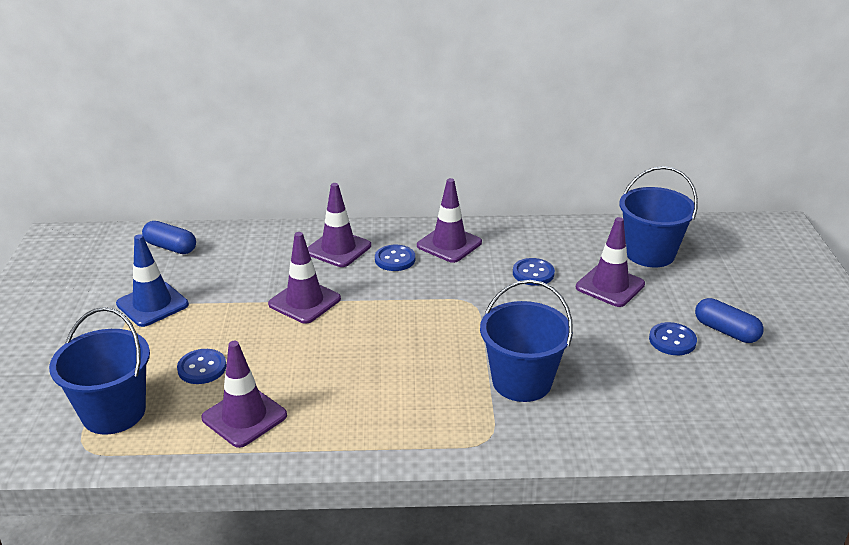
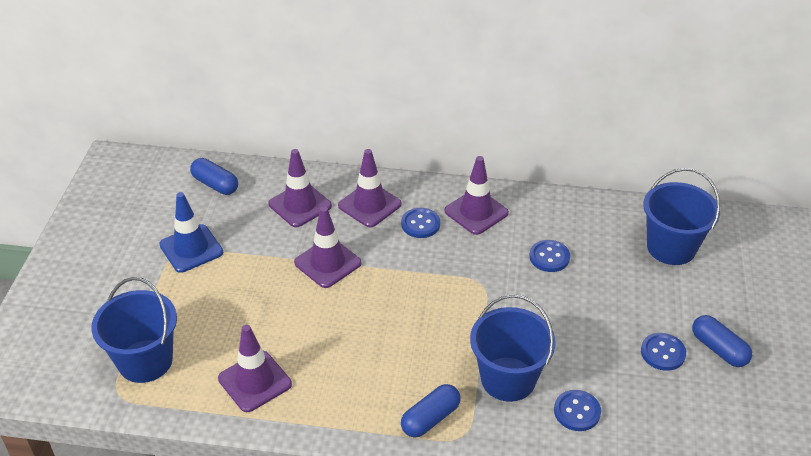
camera: 10 degrees right, 10 degrees up
blue button [177,349,227,384] -> blue button moved to [554,390,601,431]
purple traffic cone [576,217,645,307] -> purple traffic cone moved to [268,149,332,227]
none -> blue capsule [401,384,460,438]

